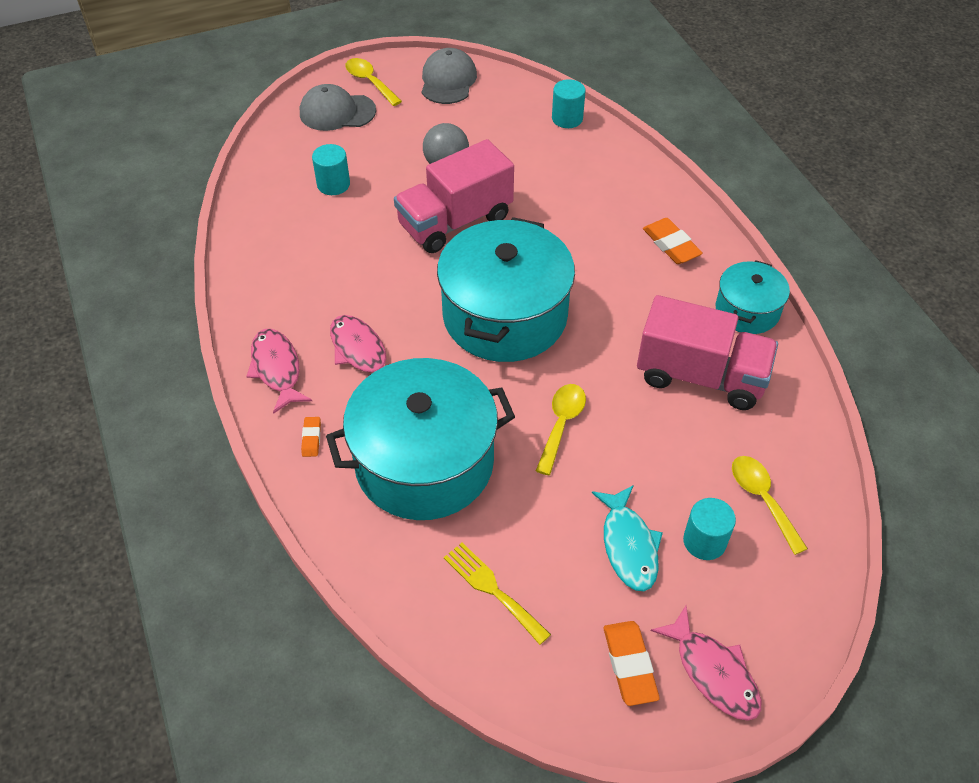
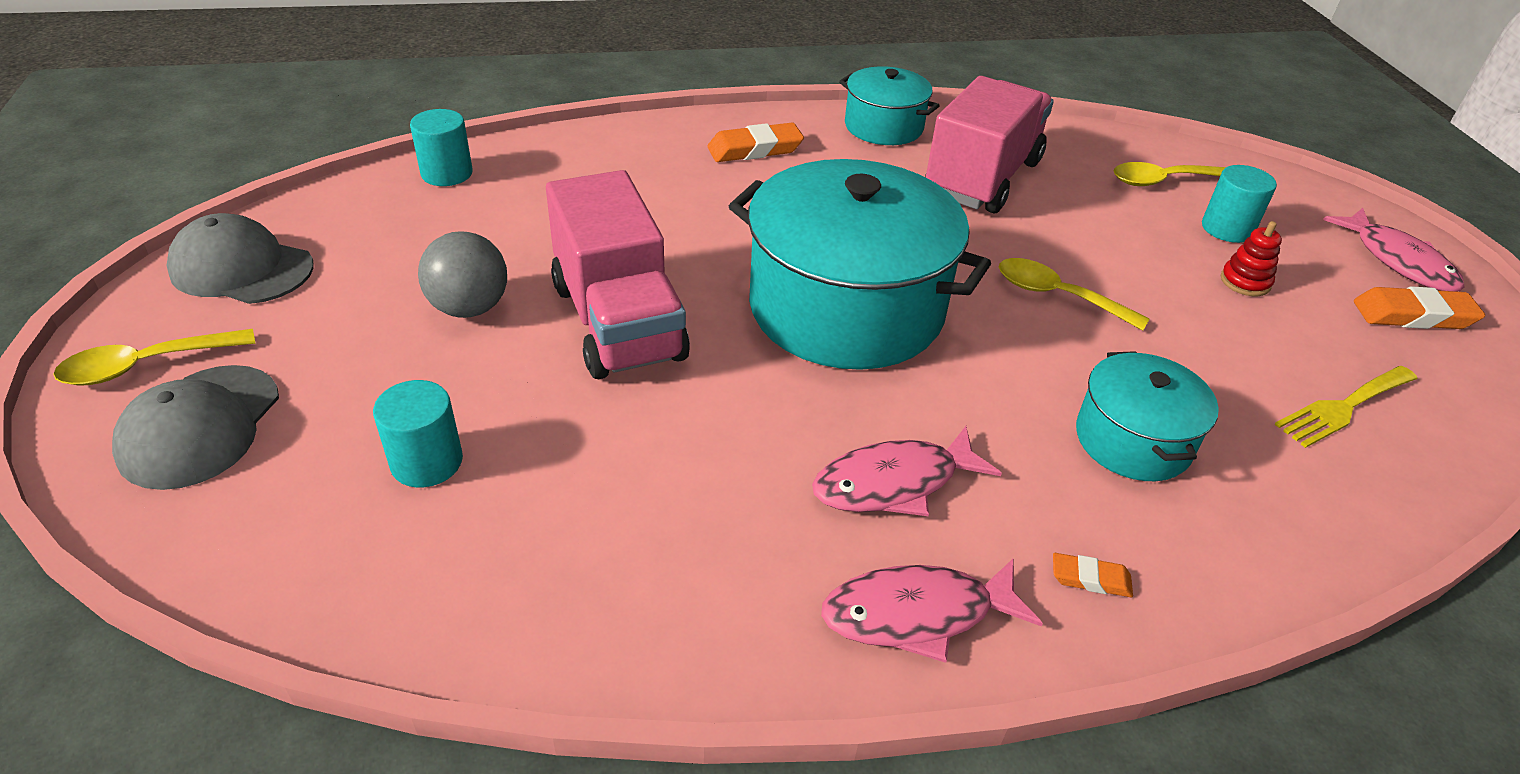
camera: 80 degrees left, 10 degrees down
turquoise pot [326,358,515,520] -> turquoise pot [1076,351,1219,481], size x0.52
turquoise fish [592,485,663,591] -> red stacking toy [1221,221,1282,296]
pink fish [650,606,761,721] -> pink fish turned 90 degrees clockwise [1323,208,1465,292]

